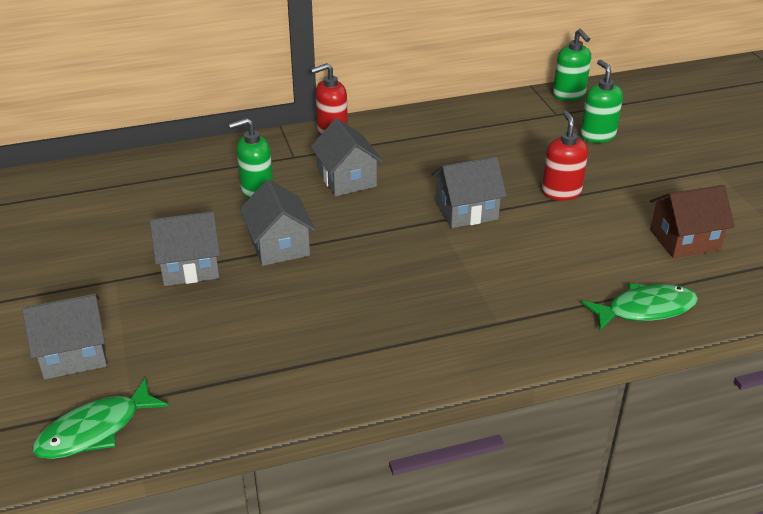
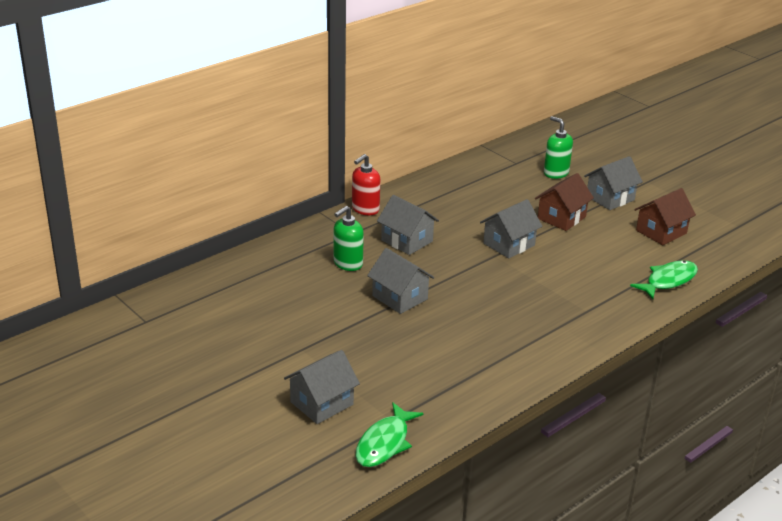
camera: 25 degrees left, 5 degrees down
grey house [150,211,220,286] -> grey house moved to [584,156,643,210]
red soap dispenser [542,111,588,200] -> brown house [535,173,594,231]
green soap dispenser [553,29,591,101] -> none

